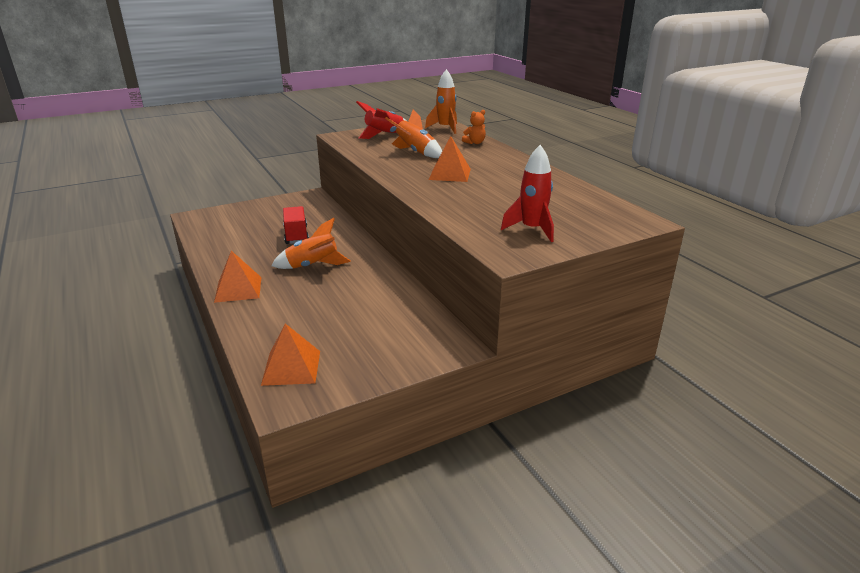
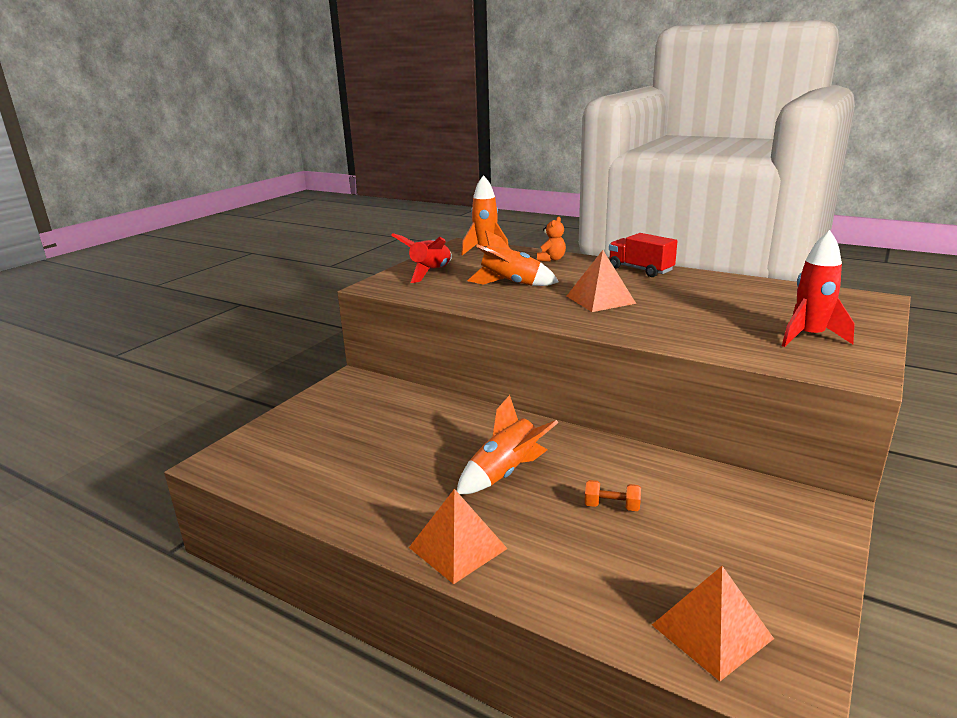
camera: 30 degrees left, 5 degrees down
red truck [283,206,309,244] -> red truck moved to [609,233,677,277]
none -> orange dumbbell [585,480,641,511]

